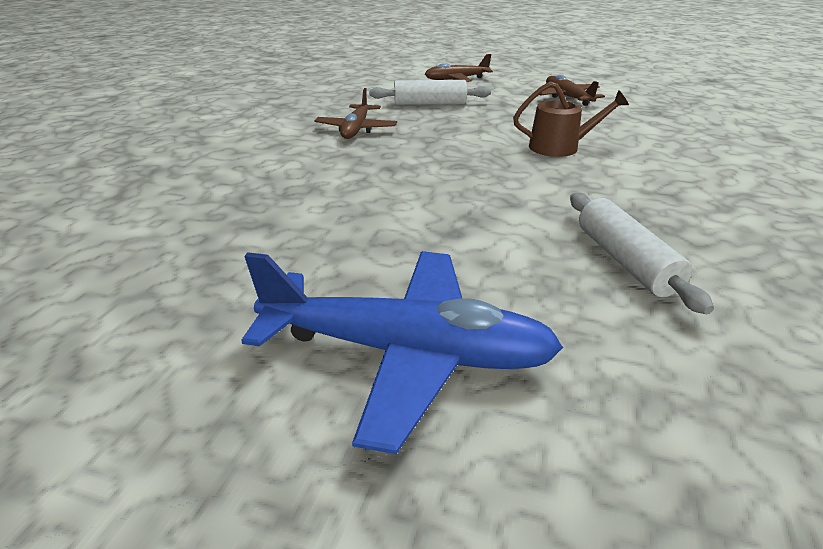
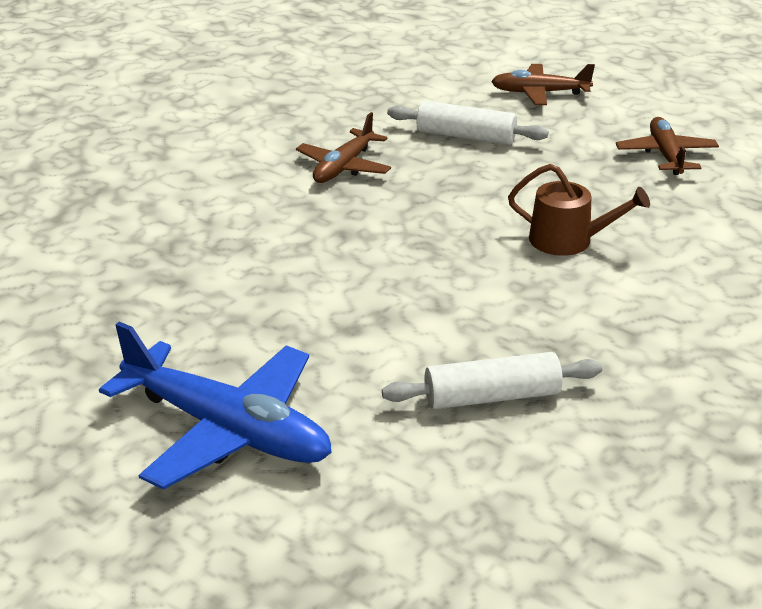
camera: 20 degrees right, 0 degrees up
white rolling pin [570,193,714,314] -> white rolling pin turned 75 degrees clockwise [382,352,602,409]

